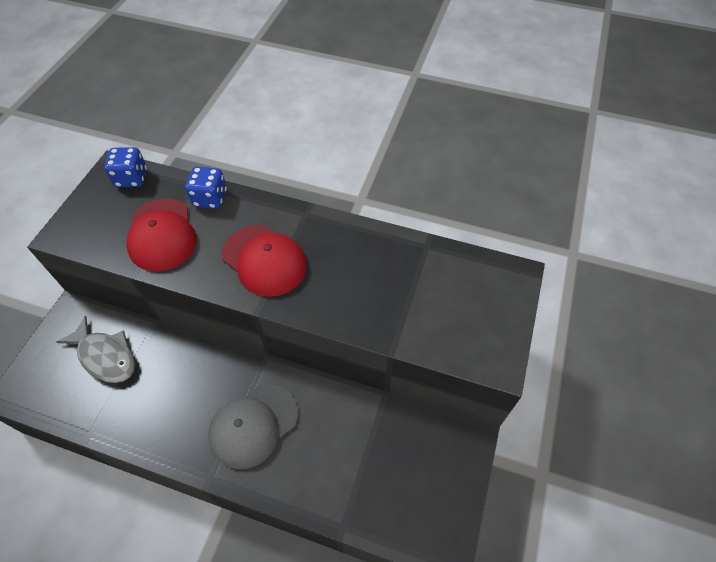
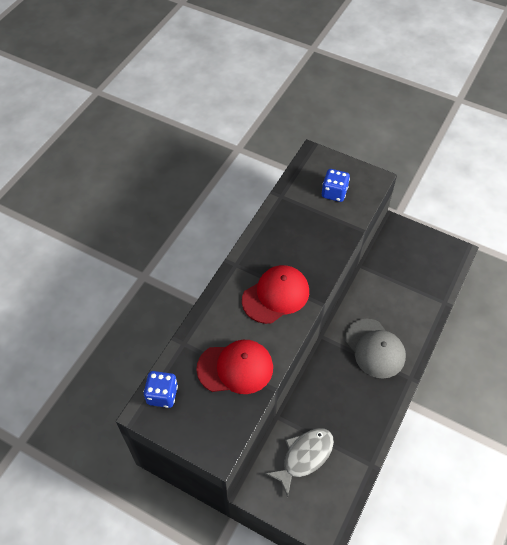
camera: 80 degrees left, 0 degrees up
blue dice [185,167,227,209] -> blue dice moved to [322,169,350,202]

